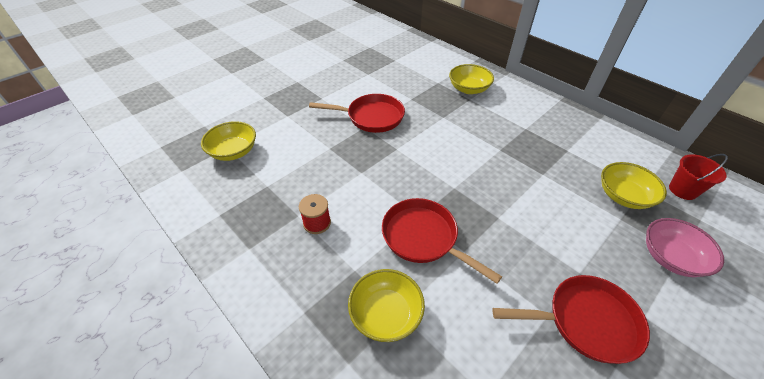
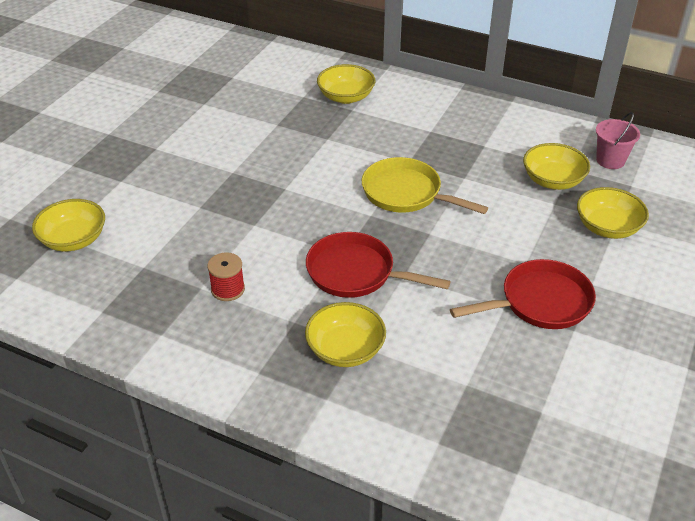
camera: 20 degrees left, 5 degrees down
red pan [309,94,405,133] -> none
pink bowl [646,218,724,277] -> yellow bowl [577,187,649,239]
red bucket [669,154,728,200] -> pink bucket [596,112,640,169]
none -> yellow pan [362,157,488,214]

